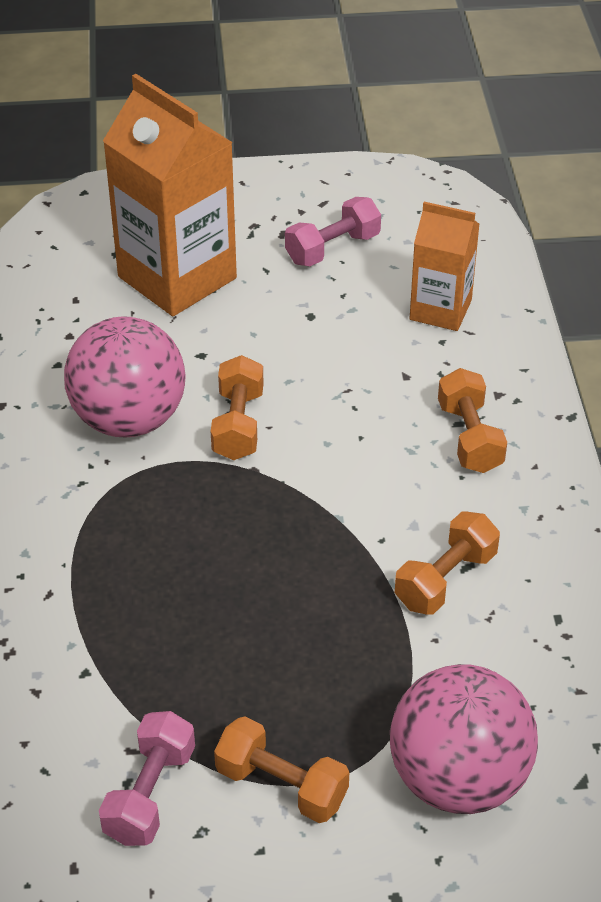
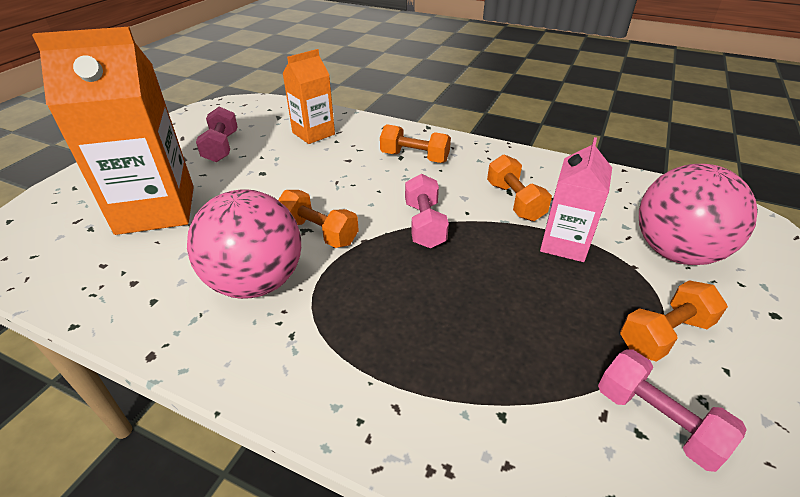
camera: 60 degrees left, 5 degrees down
none -> pink dumbbell [405,174,449,248]
none -> pink carton [540,137,612,262]

